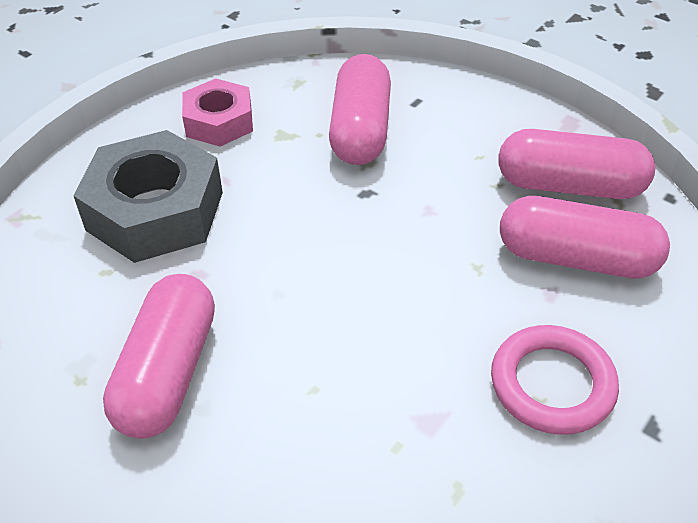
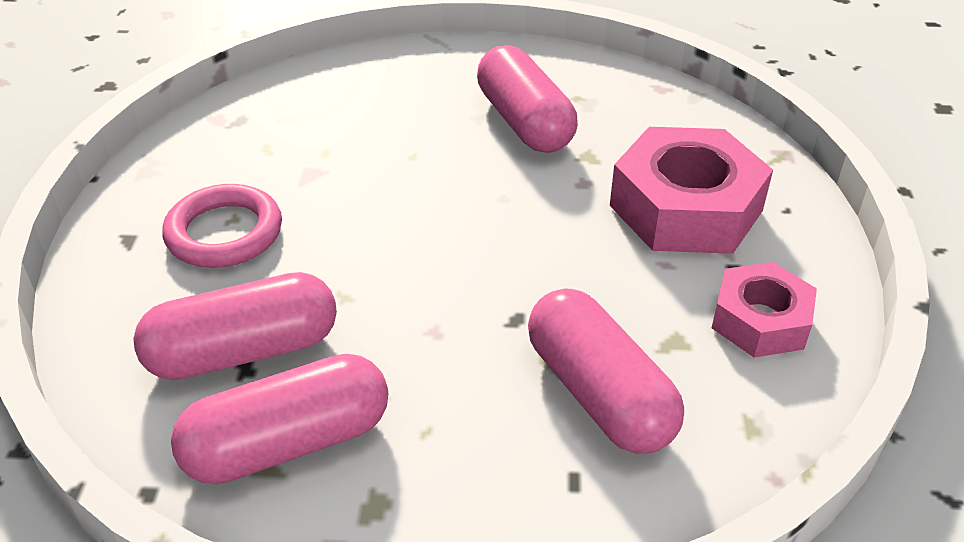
camera: 145 degrees right, 5 degrees down
grey nut [74,130,223,263] -> pink nut [610,127,773,254]

